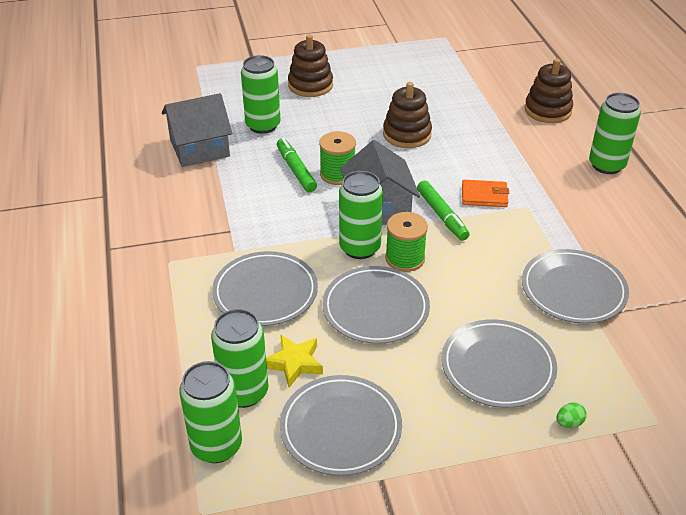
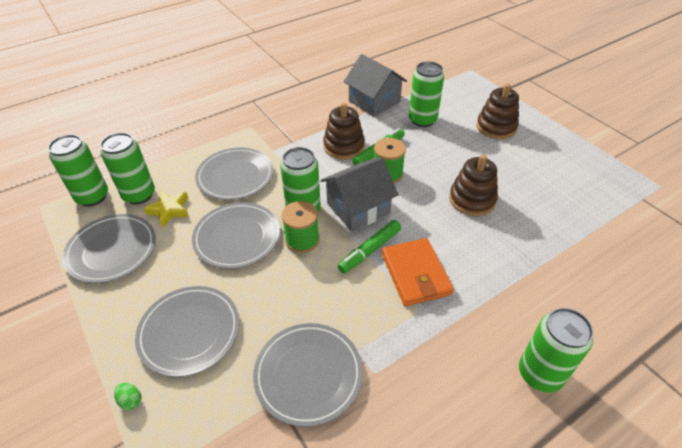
camera: 70 degrees right, 5 degrees up
orange wallet [462,180,509,207] -> orange wallet [382,238,454,306], size x1.53
brown stacking toy [525,59,573,123] -> brown stacking toy moved to [323,102,365,160]

